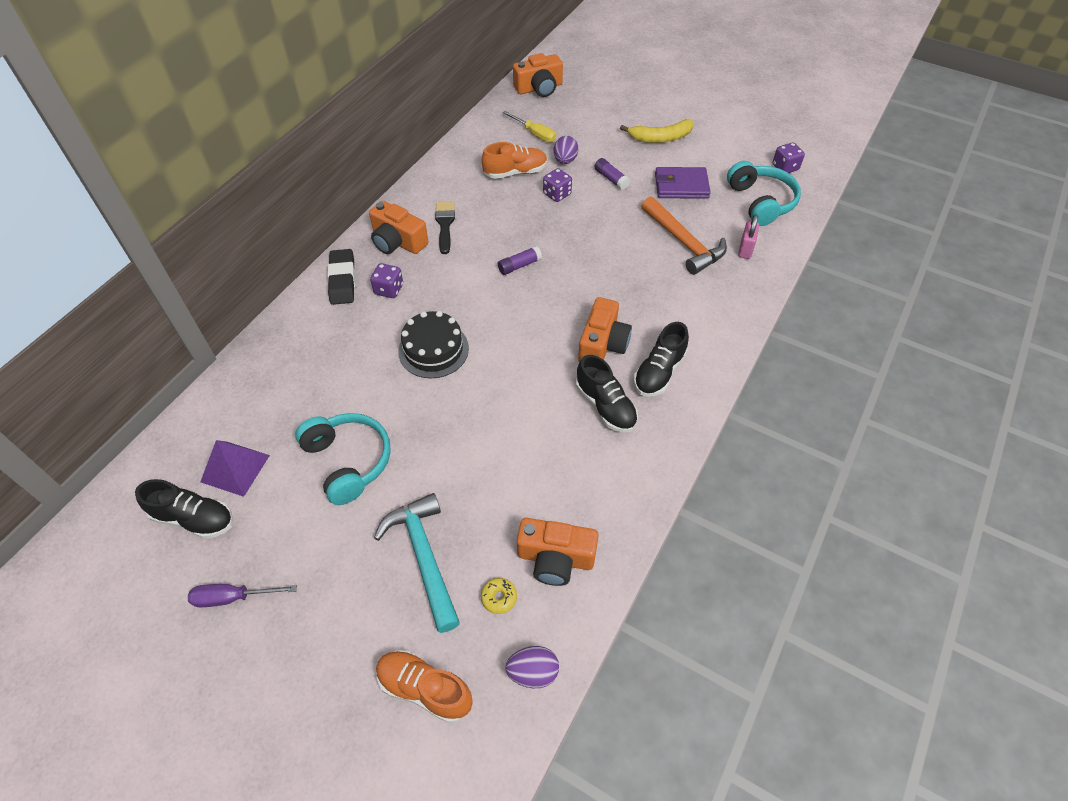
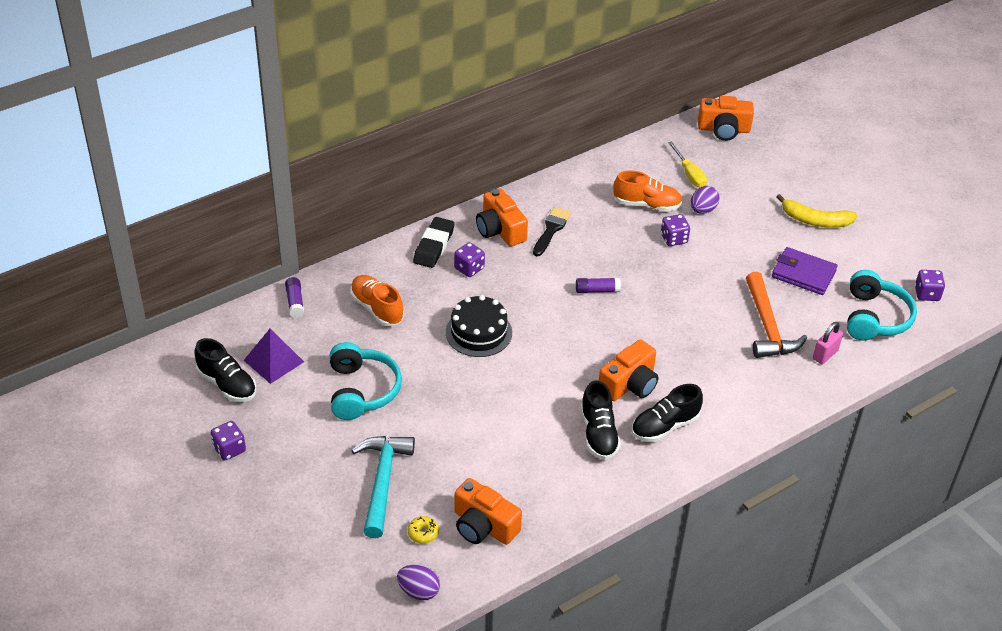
camera: 25 degrees right, 10 degrees down
purple screwdriver [188,584,297,607] -> purple dice [210,421,246,461]
orange shoe [376,650,472,723] -> orange shoe moved to [350,275,404,326]
purple glue stick [595,158,630,190] -> purple glue stick moved to [285,277,304,318]

